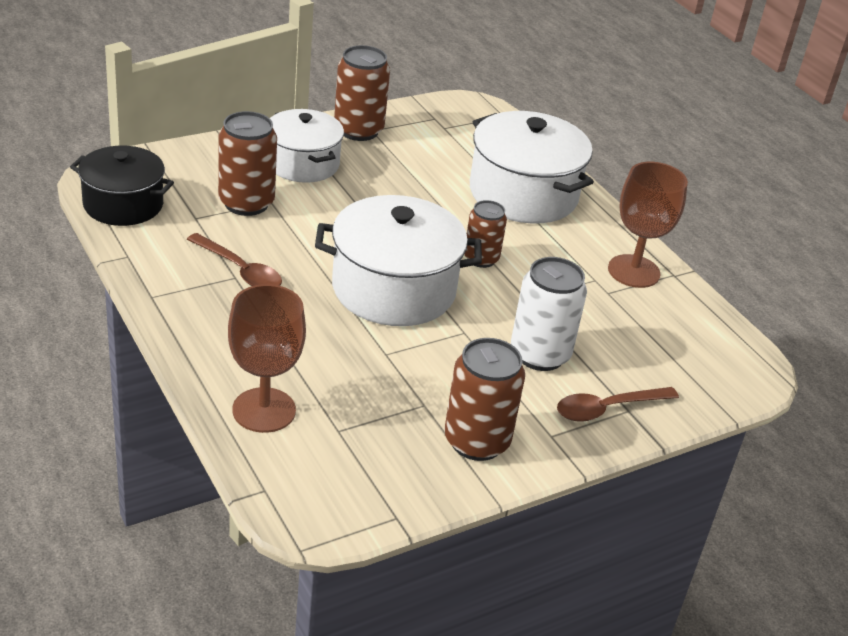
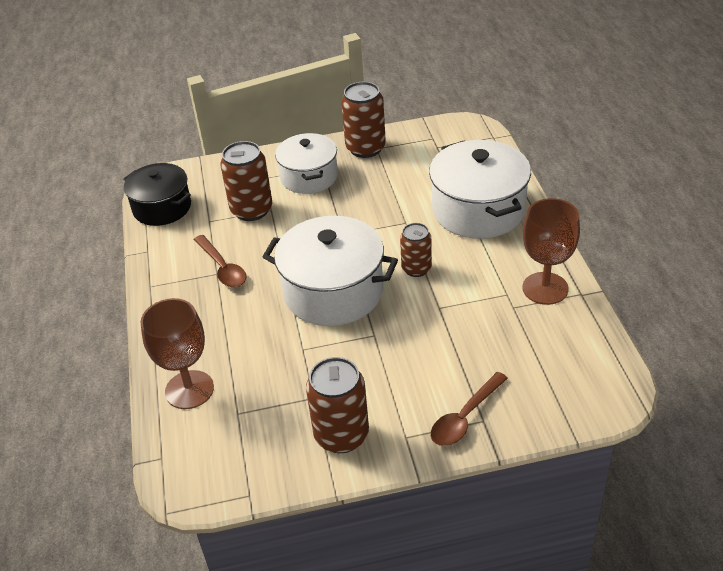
camera: 25 degrees right, 5 degrees up
white can [511,257,587,371] -> none
brown spoon [557,387,679,422] -> brown spoon turned 45 degrees counterclockwise [431,372,508,446]

